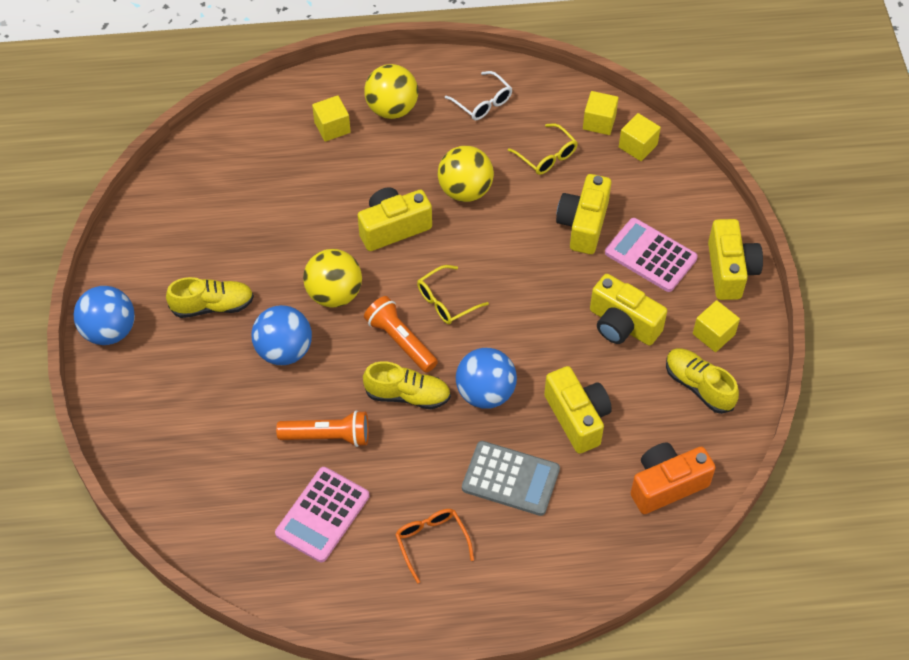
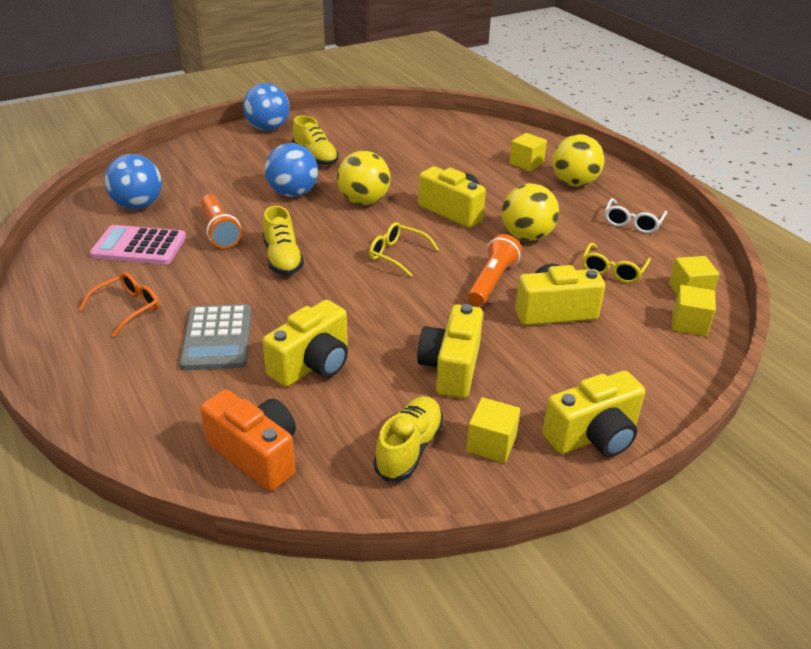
camera: 65 degrees right, 20 degrees down
orange flashlight [364,296,438,373] -> orange flashlight moved to [467,234,522,306]
blue ball [456,348,517,409] -> blue ball moved to [104,154,162,209]
pink calculator [605,218,698,292] -> none

